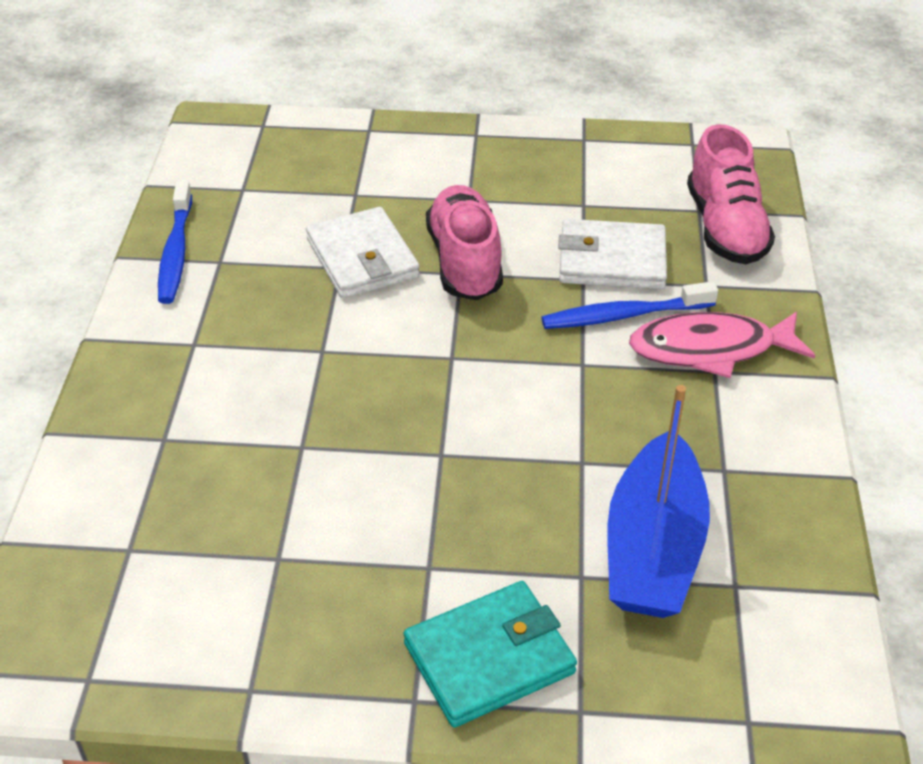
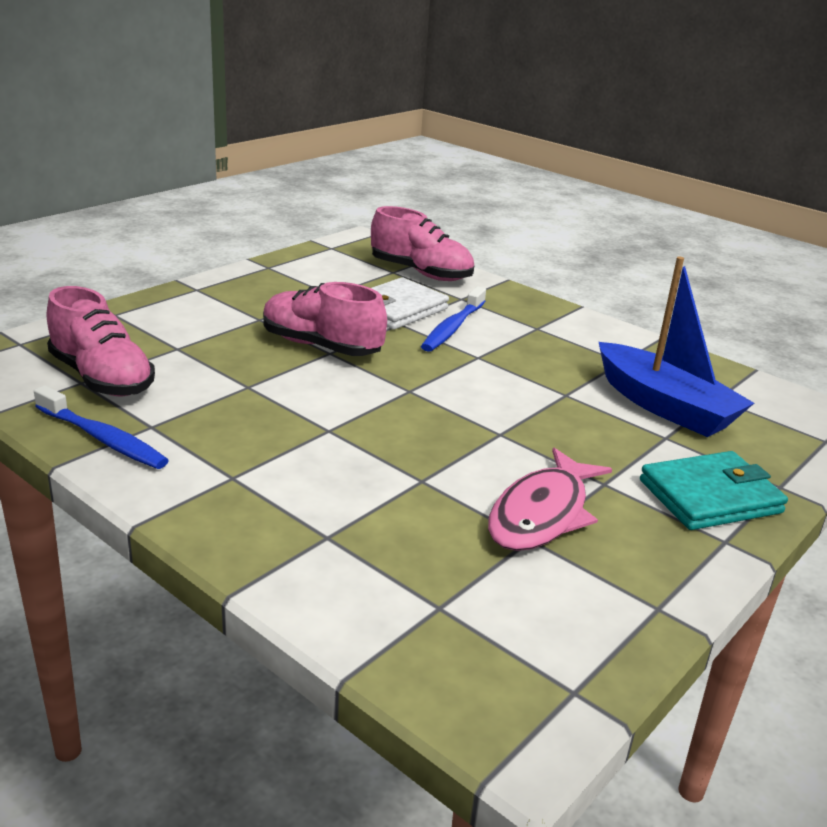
camera: 55 degrees left, 15 degrees down
white wallet [306,207,420,298] -> none
turquoise wallet [404,581,577,728] -> turquoise wallet turned 60 degrees clockwise [640,451,788,530]
pink fish [629,311,815,378] -> pink fish moved to [488,448,612,551]
none -> pink shoe [47,286,155,396]

